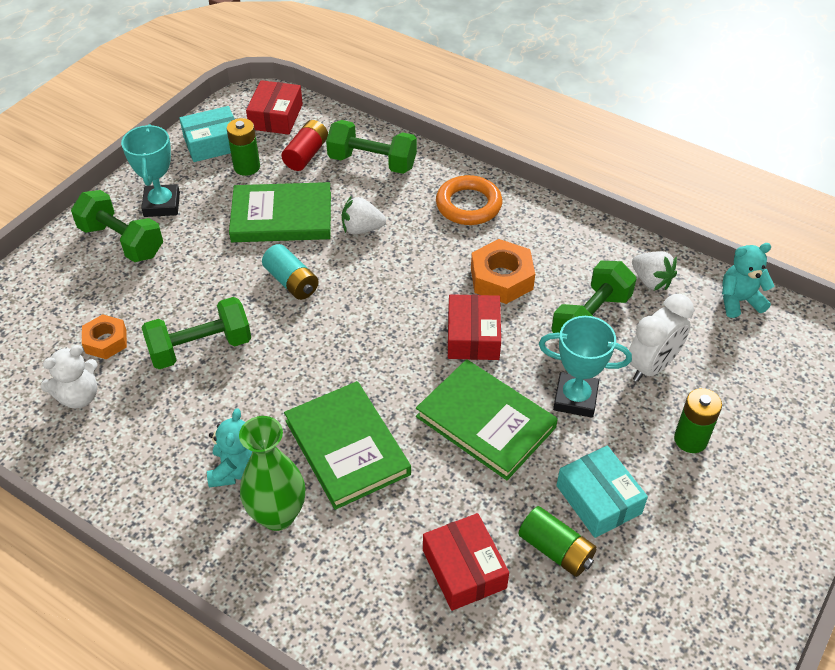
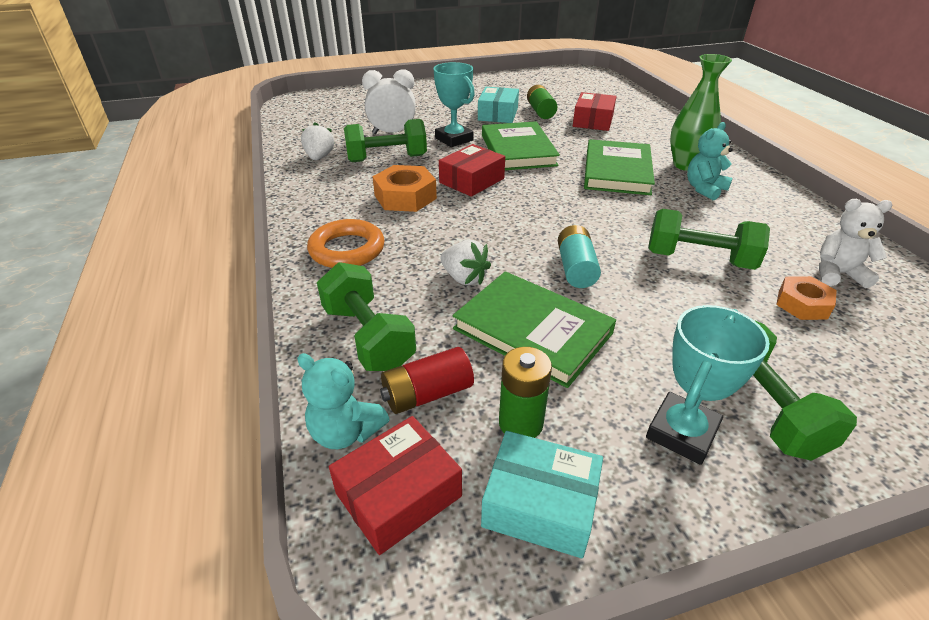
camera: 140 degrees left, 10 degrees down
green battery [674,388,722,453] -> none
turquoise teddy bear [722,243,774,318] -> turquoise teddy bear moved to [297,353,390,449]

